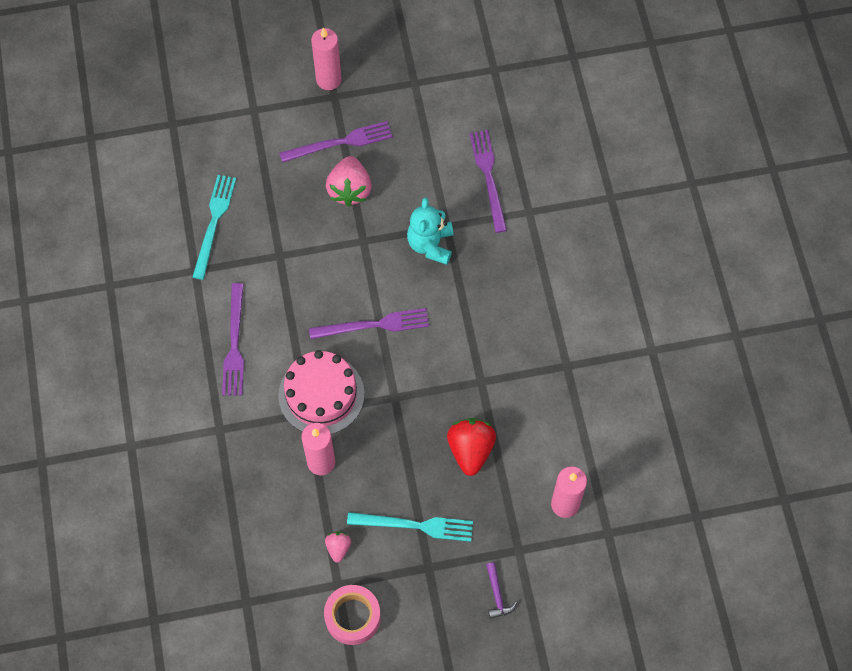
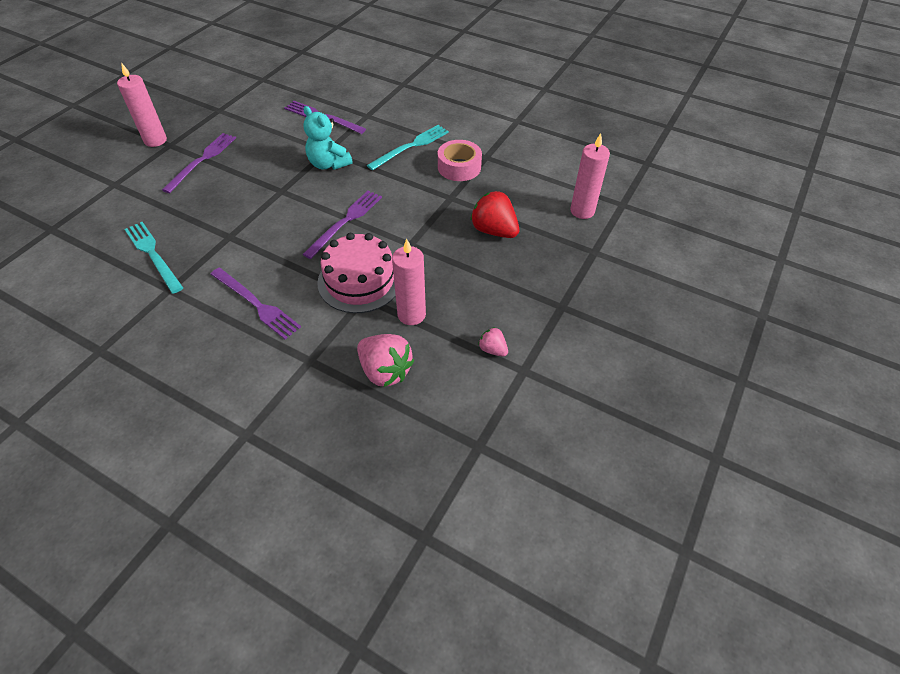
camera: 50 degrees left, 15 degrees down
pink tape [324,585,381,645] -> pink tape moved to [438,140,482,181]
pink strawberry [326,156,372,207] -> pink strawberry moved to [357,334,414,387]
turquoise fork [347,512,473,542] -> turquoise fork moved to [367,125,449,171]
purple hammer [486,562,517,619] -> none

